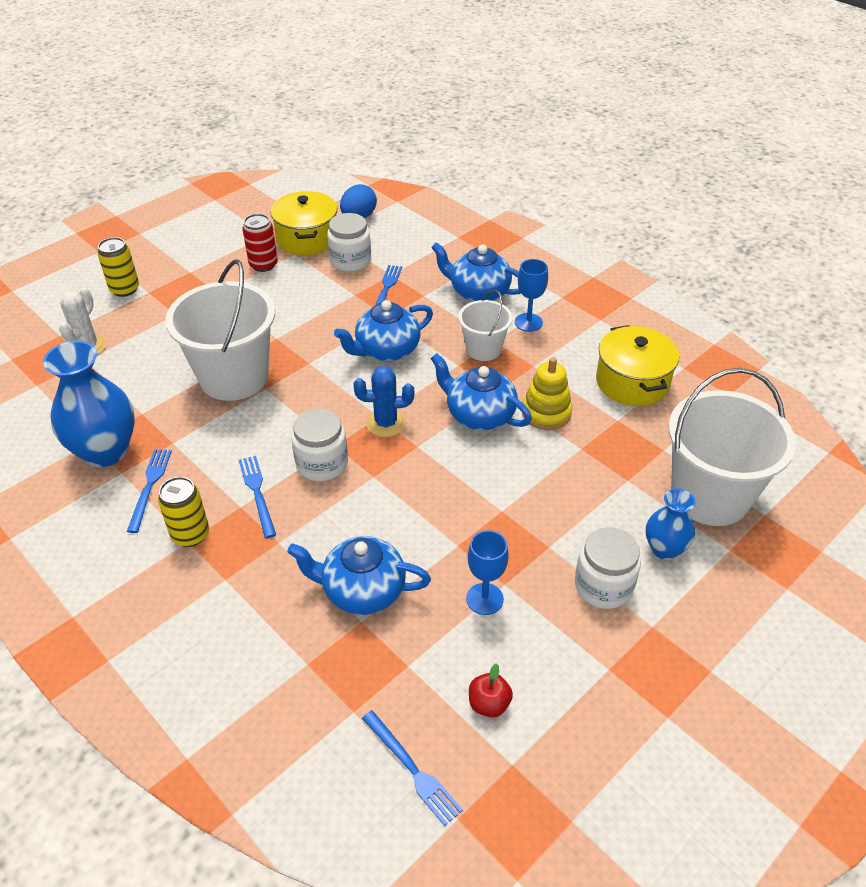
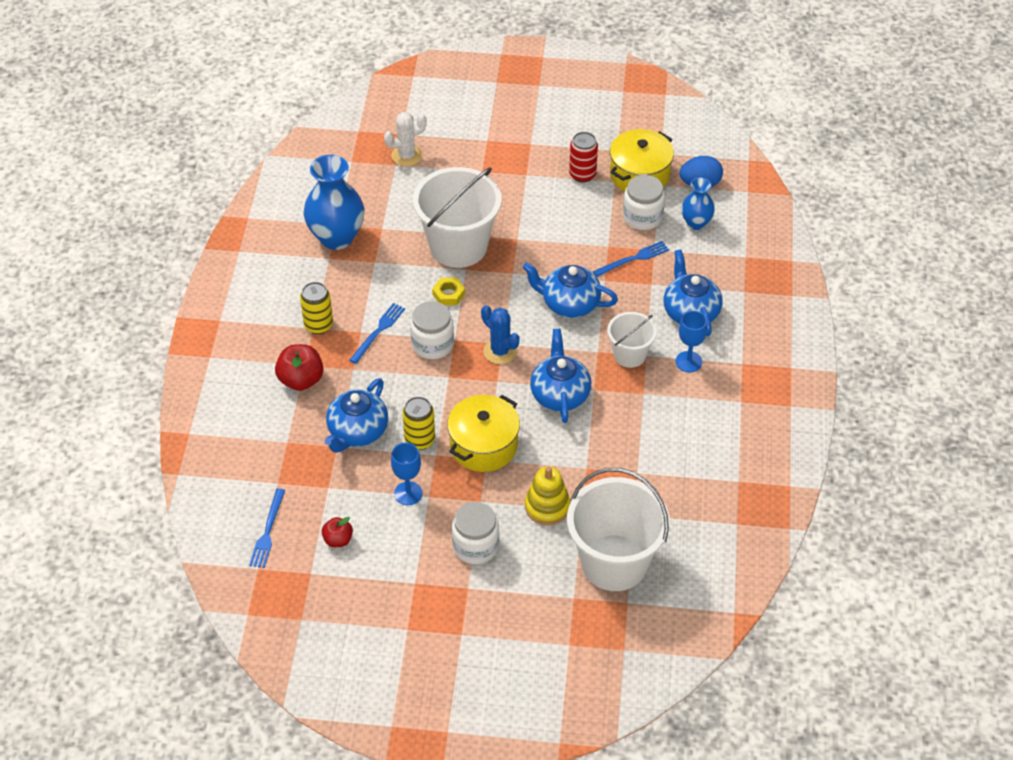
camera: 50 degrees right, 5 degrees up
yellow can [98,237,139,297] -> yellow can moved to [403,396,435,450]
blue fork [127,449,172,533] -> none
blue teapot [287,536,431,615] -> blue teapot turned 120 degrees counterclockwise [325,378,388,453]
yellow stacking toy [522,357,572,430] -> yellow stacking toy moved to [525,467,570,525]
yellow pot [596,325,679,406] -> yellow pot moved to [447,395,520,472]
blue vase [646,488,696,560] -> blue vase moved to [681,178,715,230]
none -> red apple [275,344,324,391]
none -> yellow nut [432,278,465,305]

